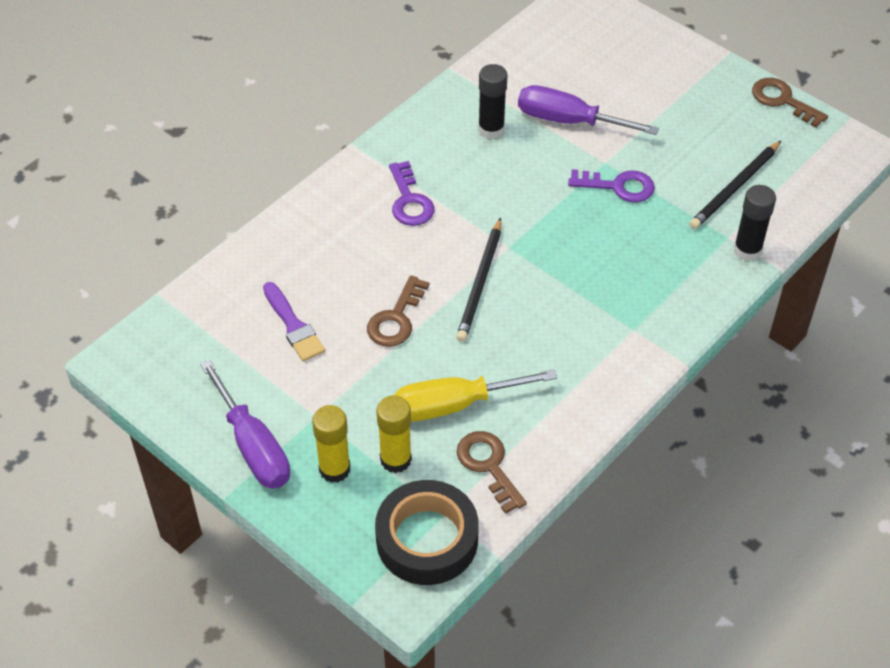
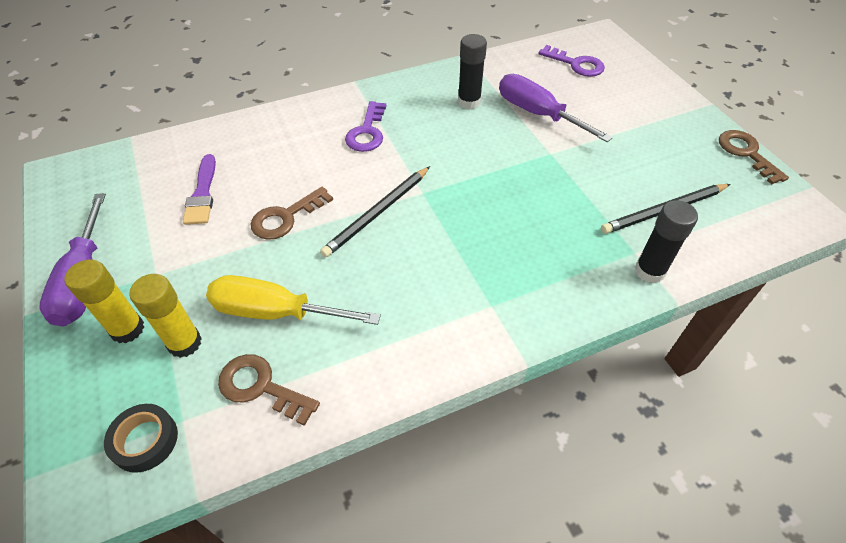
camera: 25 degrees right, 0 degrees up
black tape [375,480,479,585] -> black tape [104,404,178,473], size x0.55
brown key [457,431,527,514] -> brown key turned 60 degrees counterclockwise [218,354,320,426]
purple key [568,169,655,202] -> purple key moved to [538,45,605,77]

